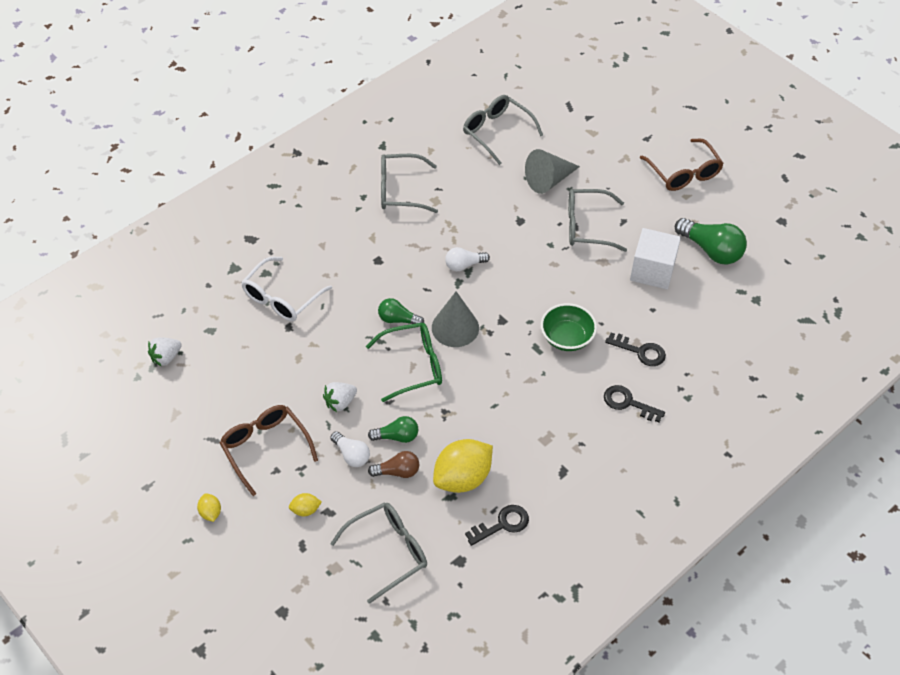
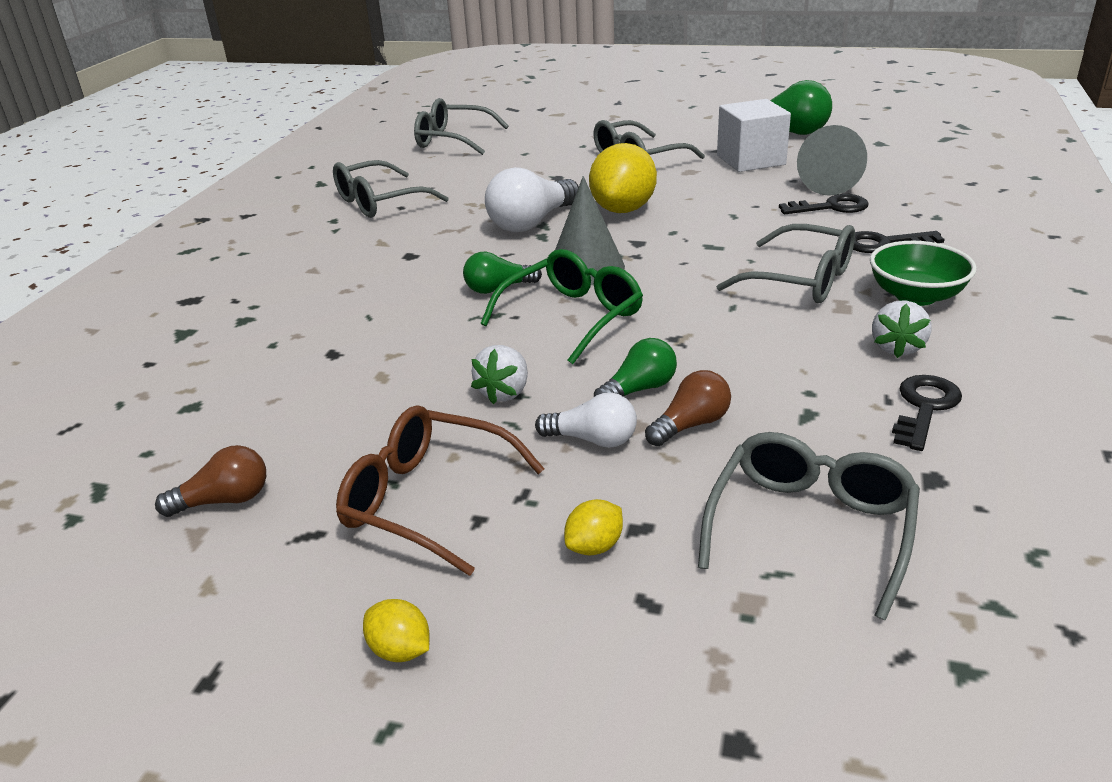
camera: 30 degrees left, 20 degrees down
white strawberry [148,337,182,367] -> white strawberry moved to [872,300,931,358]
white glasses [241,257,332,321] -> none
yellow lemon [433,439,493,493] -> yellow lemon moved to [589,143,657,213]
white light bulb [445,247,490,271] -> white light bulb [485,167,579,232], size x1.71
grey cone [525,149,580,194] -> grey cone moved to [797,125,867,196]
green bowl [541,303,597,351] -> green bowl moved to [870,241,977,306]
brown glasses [640,139,724,191] -> none
none -> brown light bulb [155,445,266,517]
none -> grey glasses [716,224,855,303]

